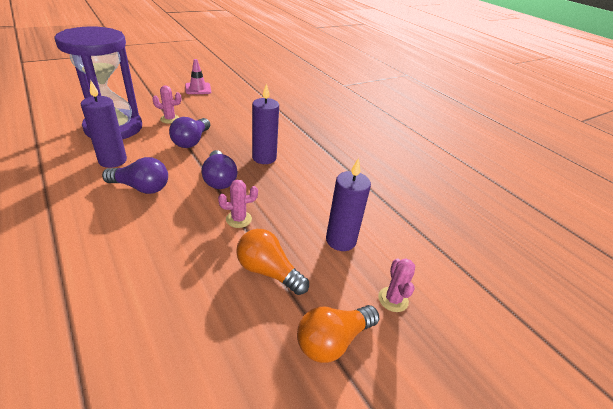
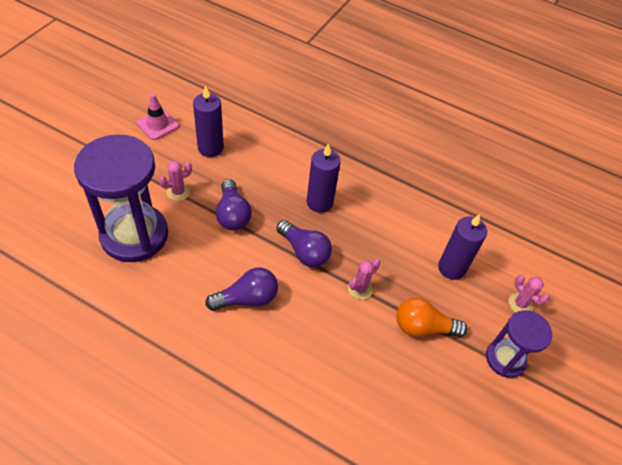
camera: 30 degrees left, 15 degrees up
purple candle [81,80,127,168] -> purple candle moved to [193,85,224,157]
orange light bulb [297,305,379,363] -> purple hourglass [486,310,552,378]

